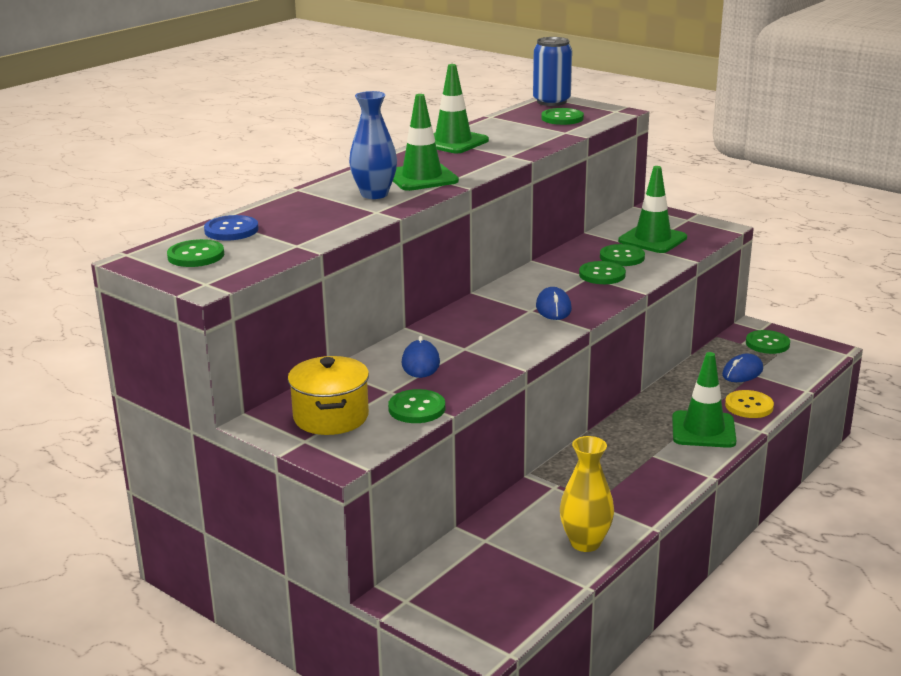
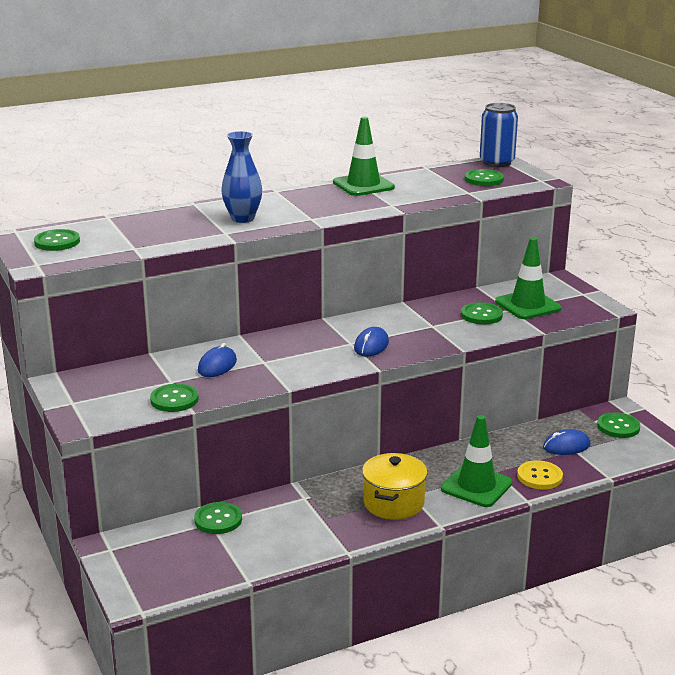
camera: 25 degrees right, 0 degrees up
blue button [204,215,259,241] -> none
yellow pot [288,356,369,435] -> yellow pot moved to [362,453,428,520]
green traffic cone [393,94,459,191] -> none
yellow vase [560,436,614,552] -> none
green button [579,261,626,284] -> green button moved to [194,502,242,534]

